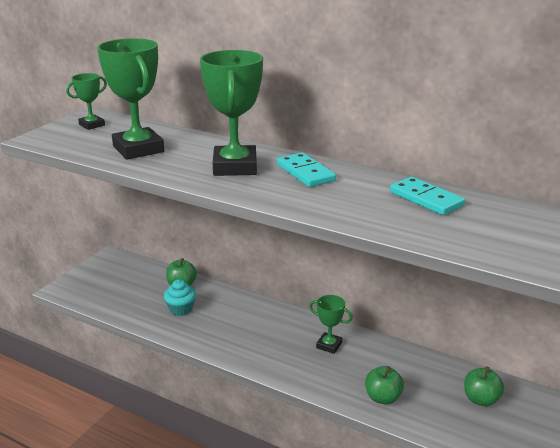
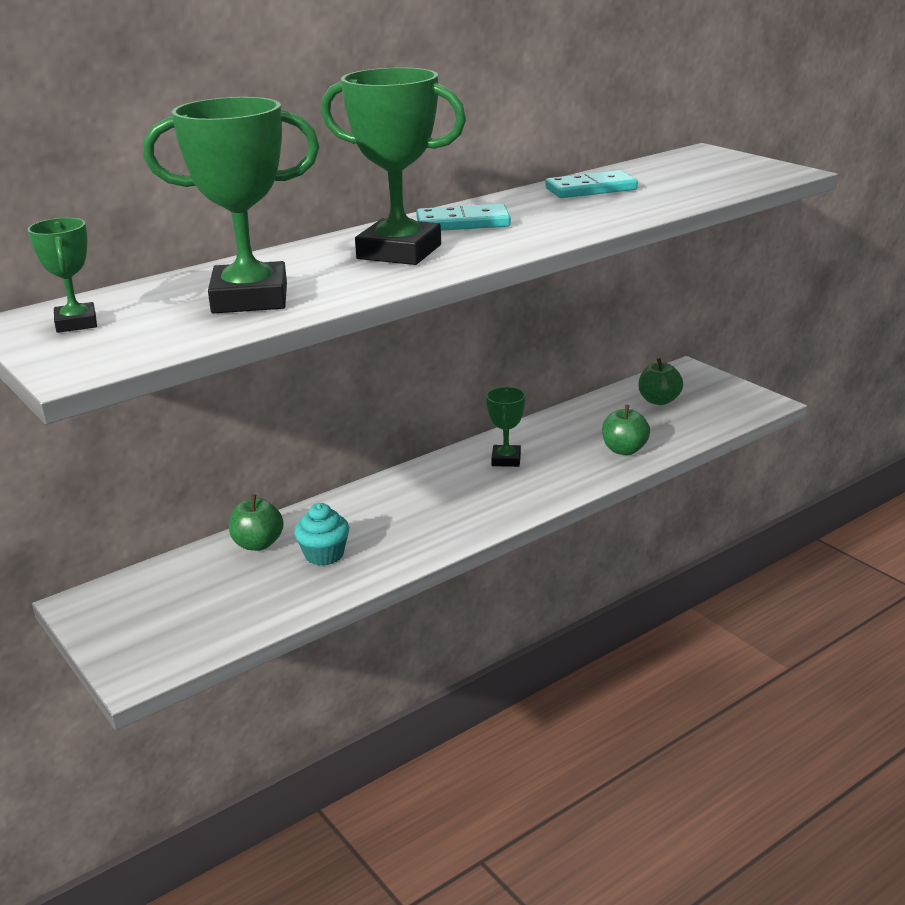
camera: 65 degrees left, 0 degrees up
green trophy [309,295,353,354] -> green trophy turned 45 degrees counterclockwise [486,387,525,467]

